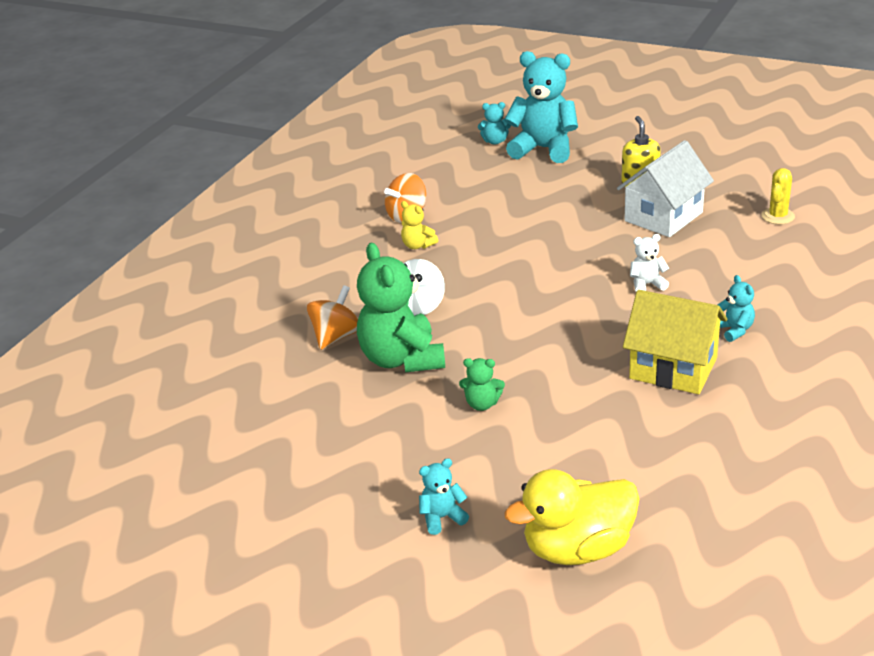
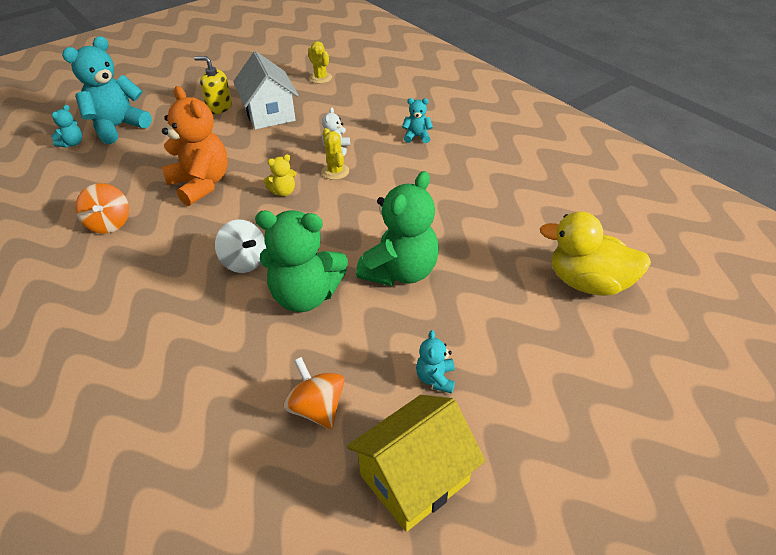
camera: 65 degrees left, 10 degrees up
orange spinning top [307,285,358,350] -> orange spinning top moved to [283,357,345,430]
yellow teddy bear [401,201,438,249] -> yellow teddy bear moved to [264,154,296,196]
turquoise teddy bear [419,458,469,535] -> turquoise teddy bear moved to [416,330,455,393]
green teddy bear [459,358,505,411] -> green teddy bear [356,171,439,286], size x2.18
yellow duck [504,469,639,565] -> yellow duck turned 105 degrees clockwise [540,211,651,296]
yellow house [623,290,727,394] -> yellow house moved to [347,395,486,532]
none -> orange teddy bear [162,86,228,206]
none -> yellow cactus [322,128,349,180]

